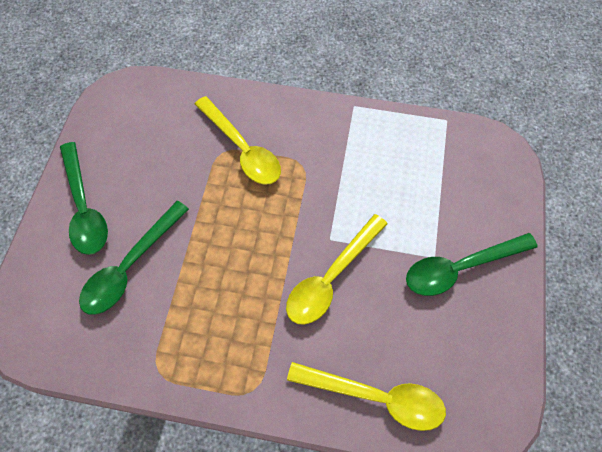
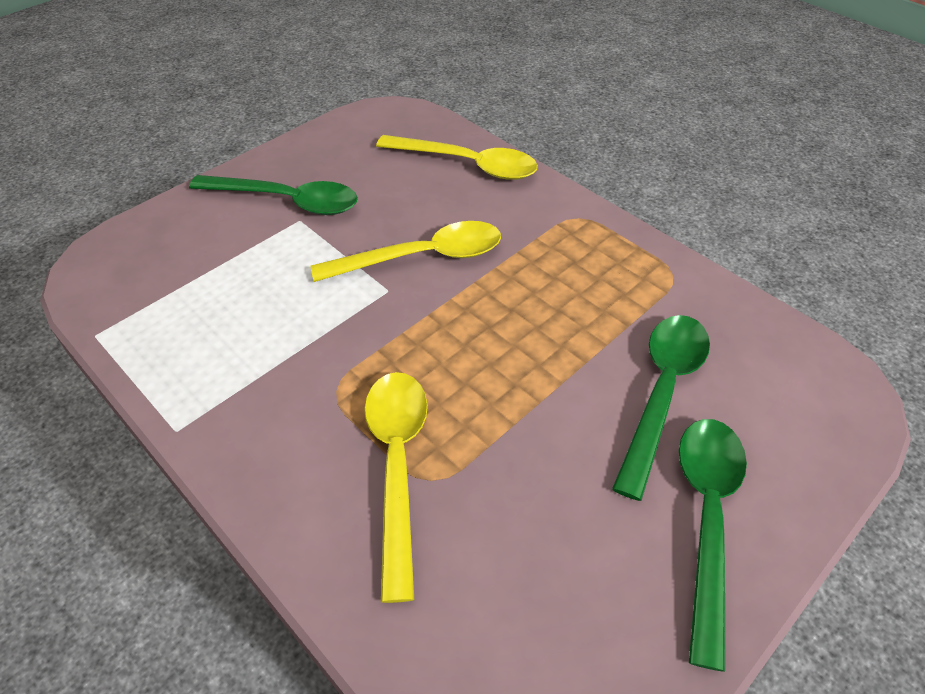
camera: 145 degrees left, 15 degrees down
green spoon [79,201,189,315] -> green spoon turned 45 degrees counterclockwise [612,315,710,501]
yellow spoon [287,362,446,431] -> yellow spoon turned 150 degrees clockwise [376,135,538,180]

